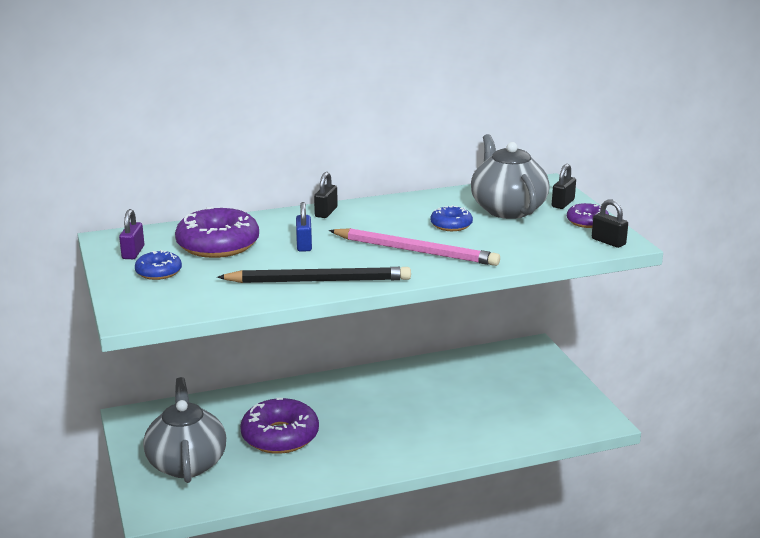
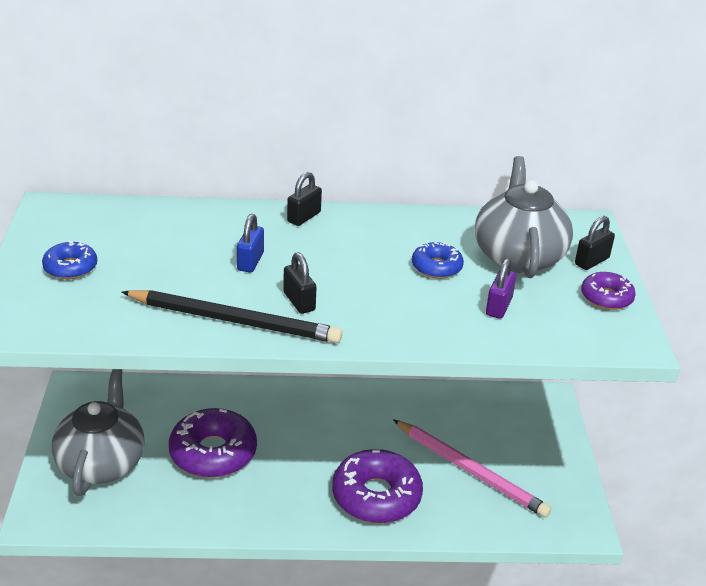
camera: 15 degrees right, 10 degrees up
purple padlock [119,209,144,259] -> purple padlock moved to [486,258,516,319]
purple donut [175,207,259,258] -> purple donut moved to [332,449,423,523]
pink pencil [329,228,500,266] -> pink pencil moved to [393,419,551,518]
black padlock [592,199,628,248] -> black padlock moved to [283,252,317,314]

